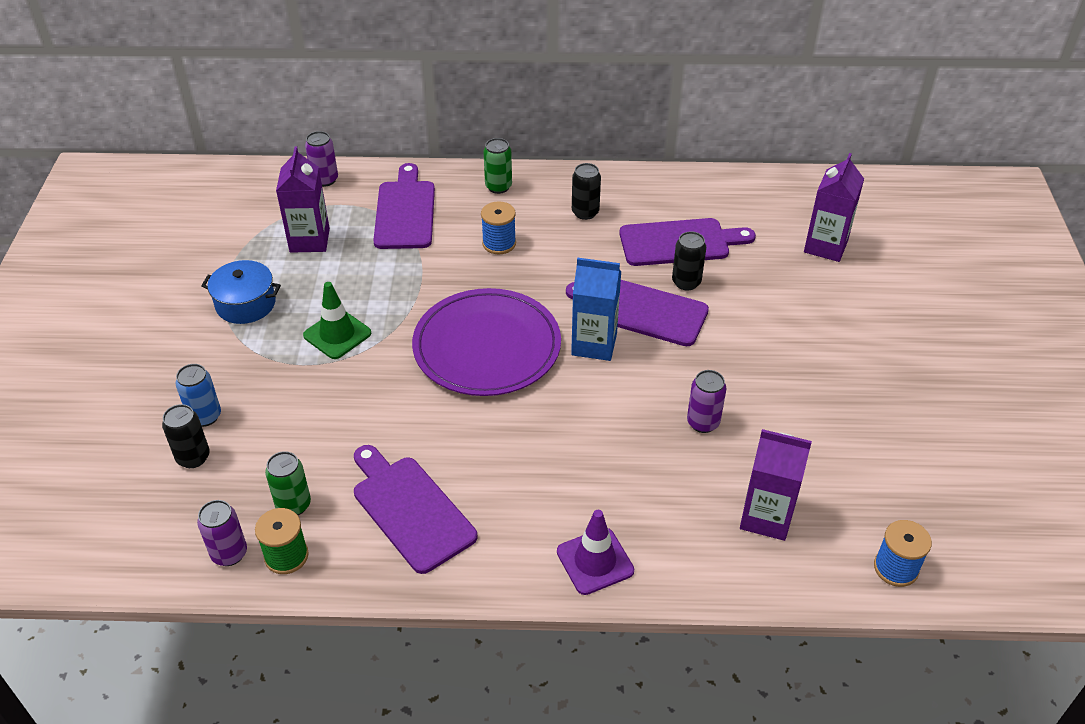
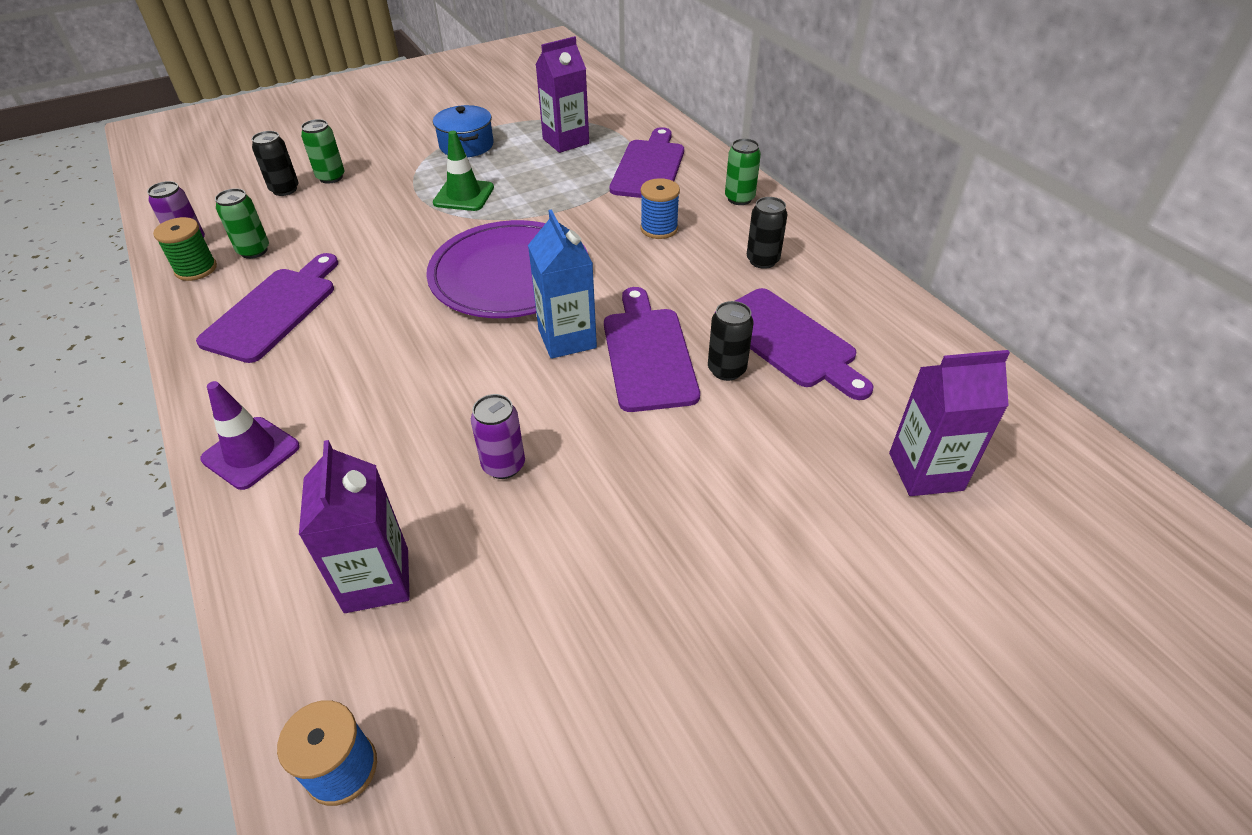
camera: 60 degrees right, 0 degrees up
blue can [176,364,221,427] -> green can [301,119,344,184]
purple can [305,131,338,187] -> none
purple cutting board [373,163,435,249] -> purple cutting board turned 45 degrees counterclockwise [610,127,684,198]

